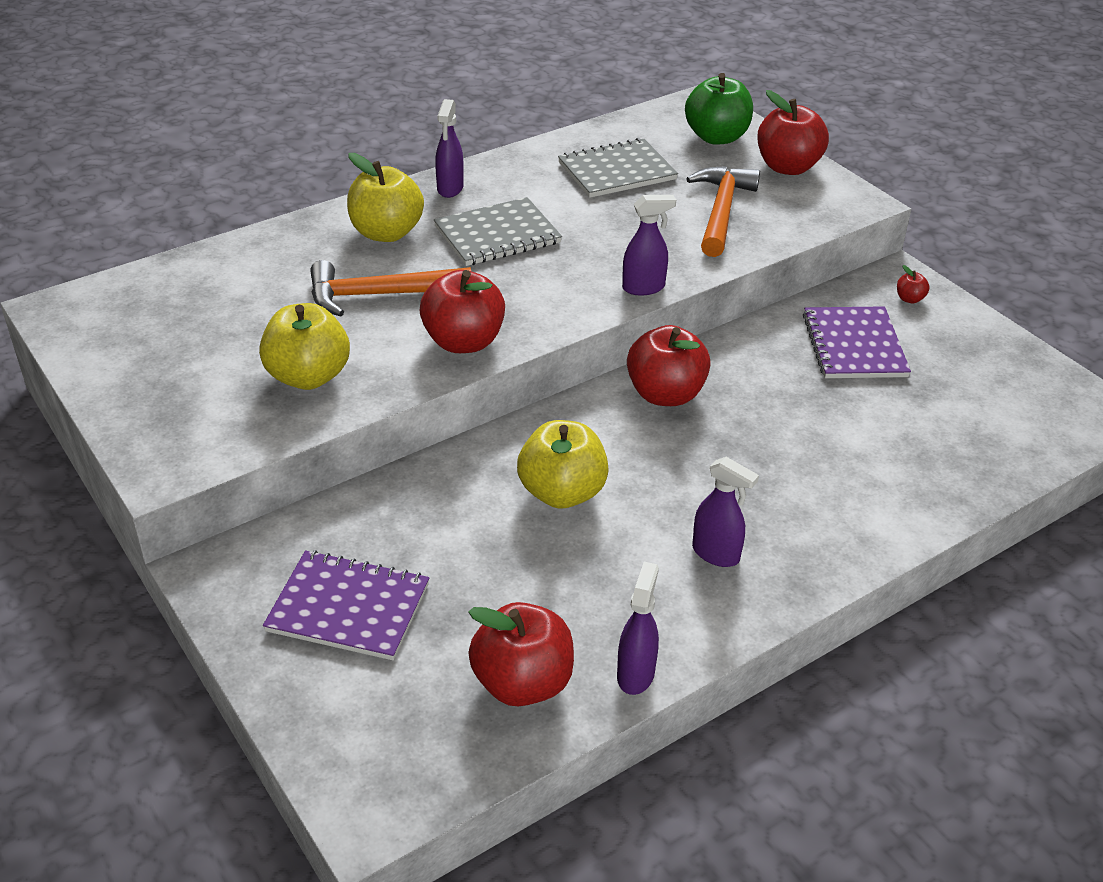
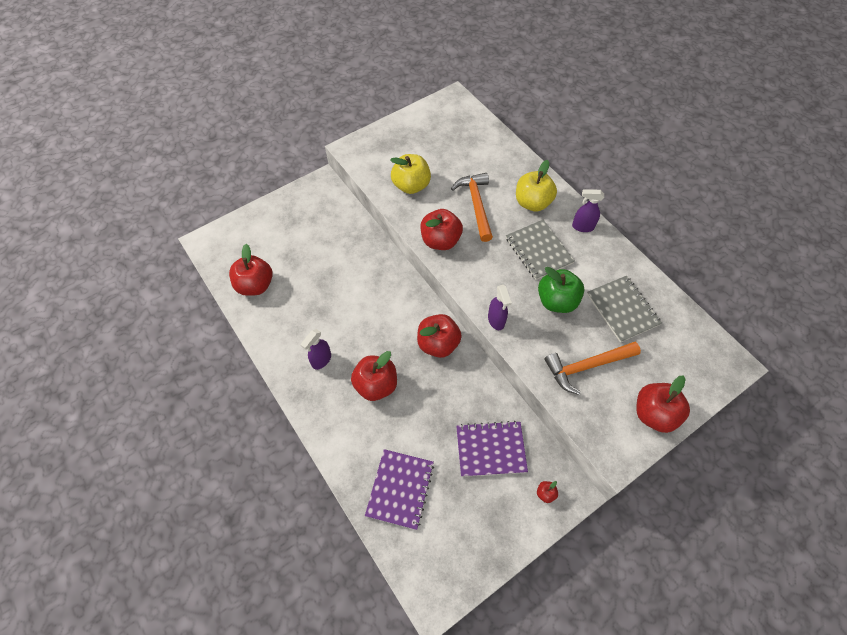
camera: 90 degrees right, 20 degrees up
purple notebook [263,550,429,660] -> purple notebook moved to [365,449,434,530]
yellow apple [517,420,609,509] -> none
purple spray bottle [617,562,659,695] -> none
green apple [685,73,753,145] -> green apple moved to [538,267,584,313]
orange hammer [686,166,760,257] -> orange hammer turned 150 degrees clockwise [545,342,641,395]
none -> red apple [351,351,397,401]

